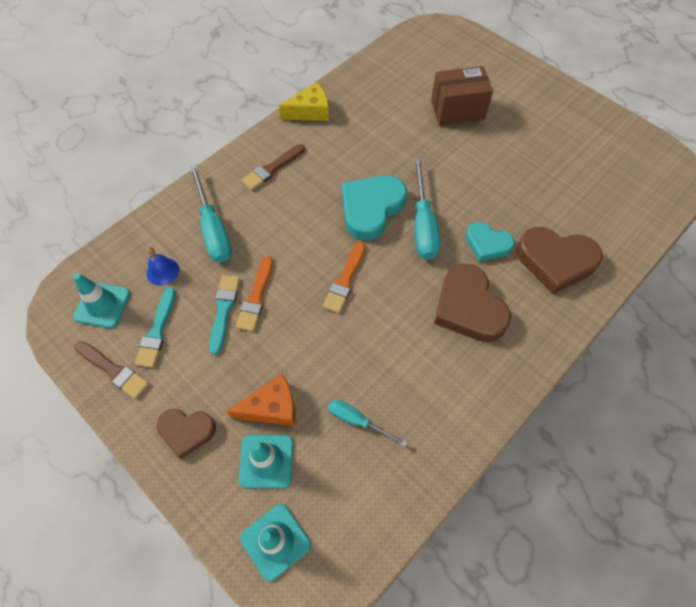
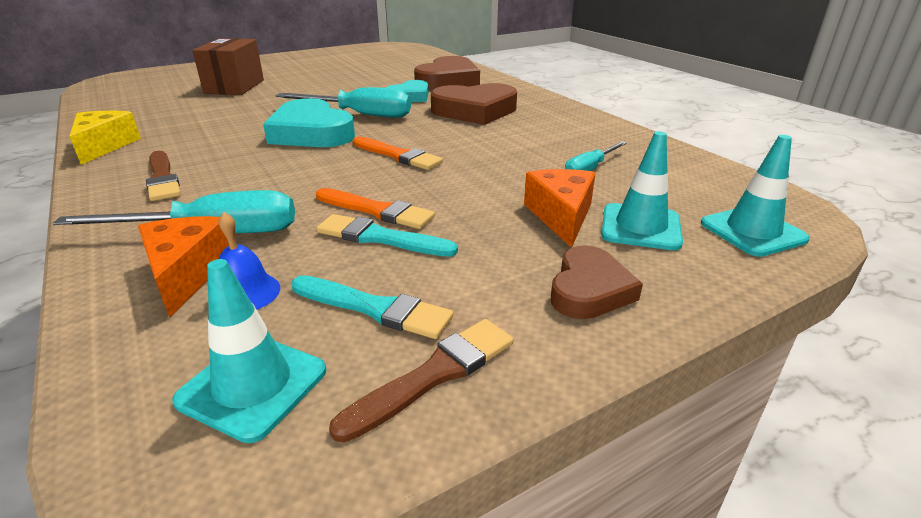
camera: 75 degrees left, 30 degrees down
none -> orange cheese [138,216,229,318]

